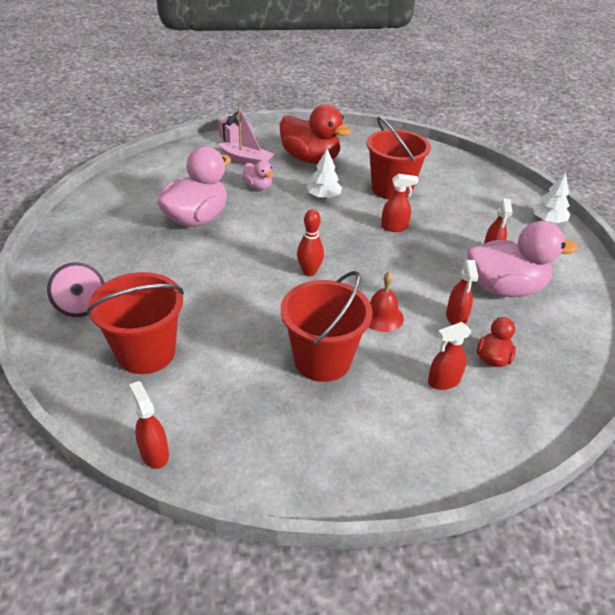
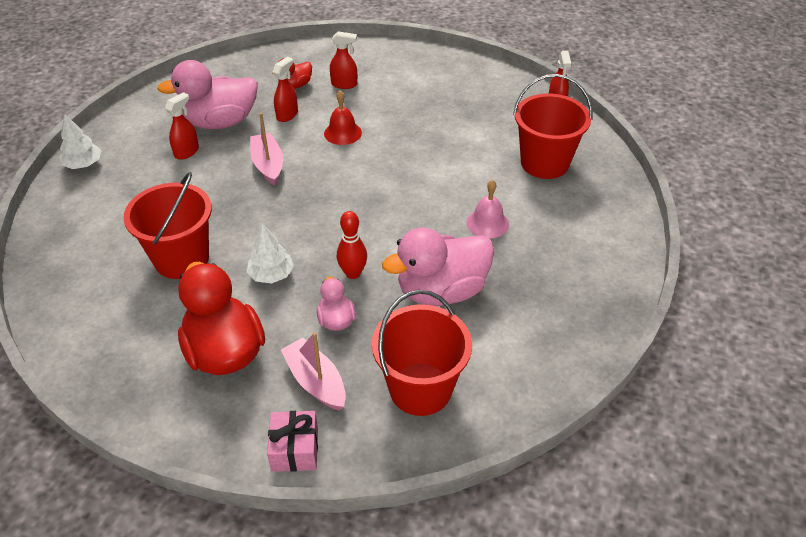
camera: 150 degrees left, 5 degrees up
pink spinning top [47,262,105,318] -> none
red bucket [281,271,373,382] -> red bucket moved to [372,290,472,416]
red bowling pin [297,209,324,276] -> red bowling pin moved to [337,211,367,279]
red spray bottle [381,174,418,232] -> none
pink duck [467,221,578,297] -> pink duck turned 45 degrees counterclockwise [157,60,258,129]
none -> pink boat [250,113,283,186]
none -> pink bell [466,180,509,238]

